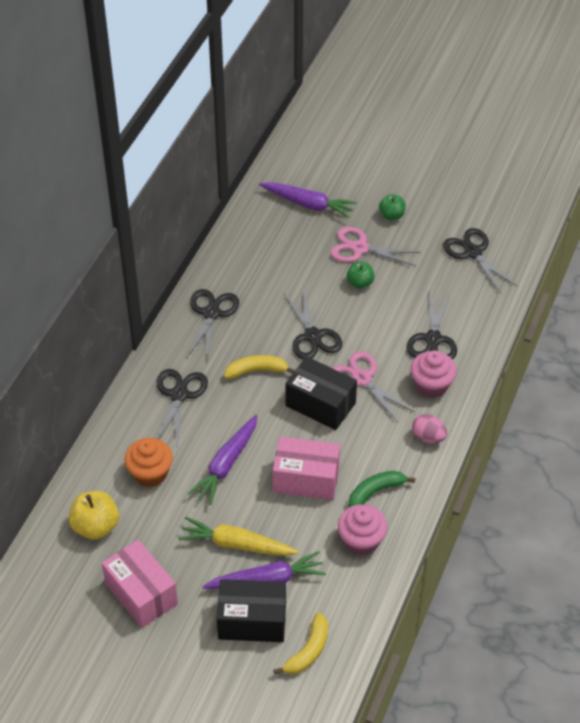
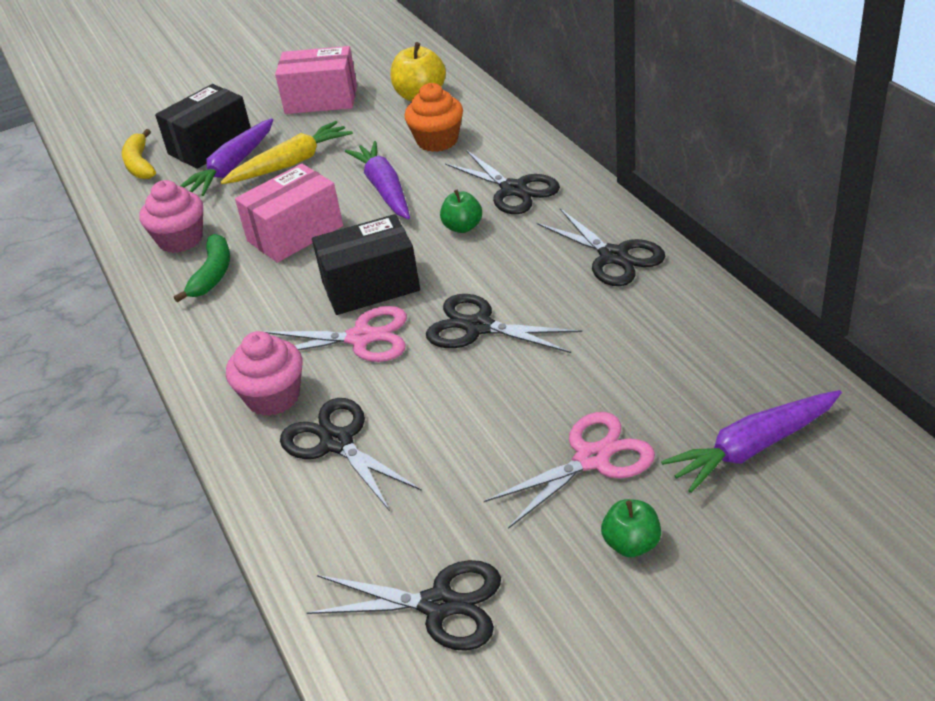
camera: 135 degrees right, 10 degrees down
yellow banana [224,355,295,379] -> none
green apple [347,262,375,289] -> green apple moved to [440,189,482,233]
pink egg [412,414,447,443] -> none

